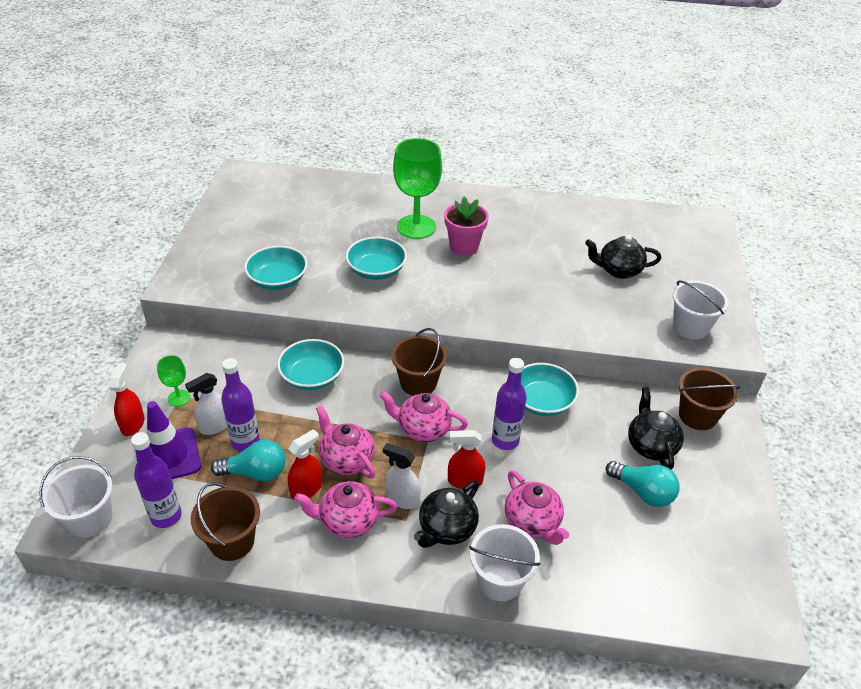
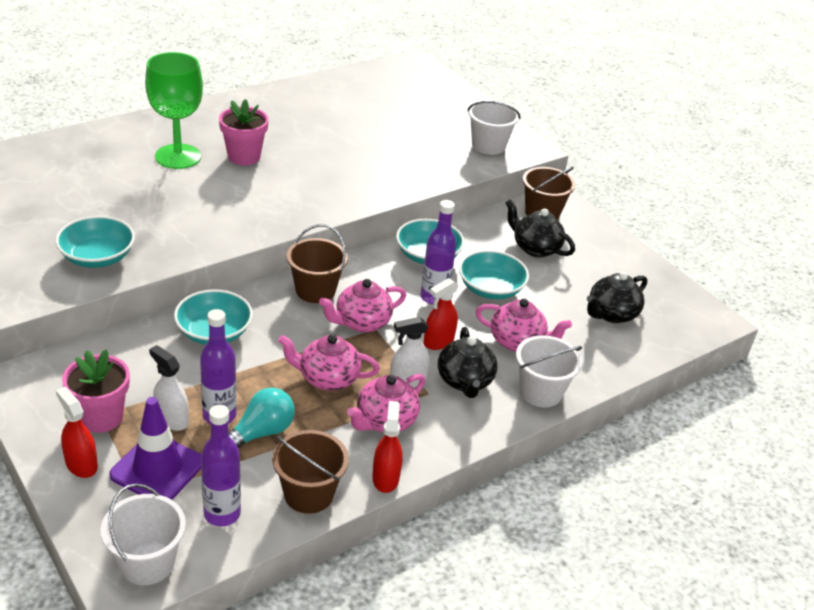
camera: 45 degrees left, 5 degrees down
green goblet [157,355,190,407] -> pink flower pot [62,349,130,433]
white spray bottle [185,373,227,435] -> white spray bottle turned 120 degrees clockwise [149,345,189,431]
red spray bottle [288,429,322,499] -> red spray bottle moved to [372,401,403,493]
turquoise bowl [346,237,407,280] -> turquoise bowl moved to [459,250,529,299]
black teapot [585,235,661,279] -> black teapot moved to [587,272,647,323]
turquoise light bulb [606,461,679,507] -> none

